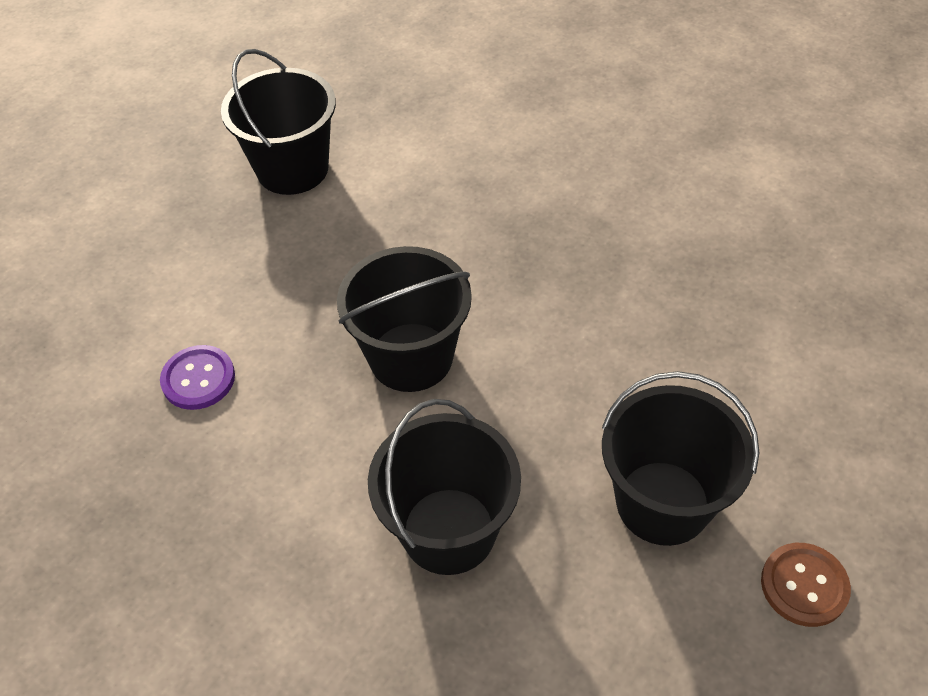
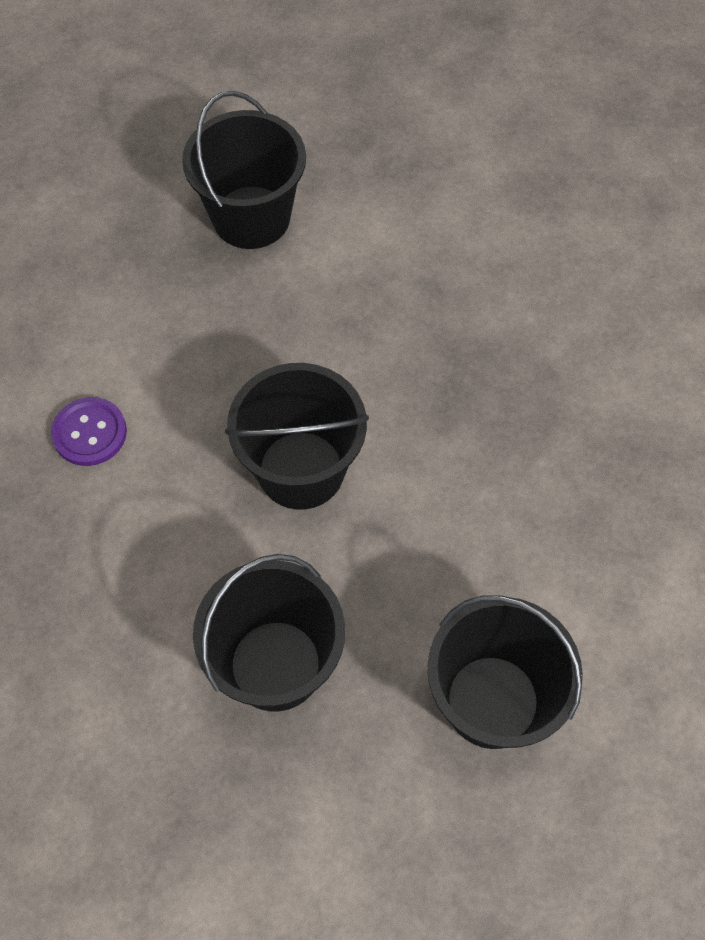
camera: 15 degrees right, 10 degrees up
brown button [761,543,851,627] -> none

